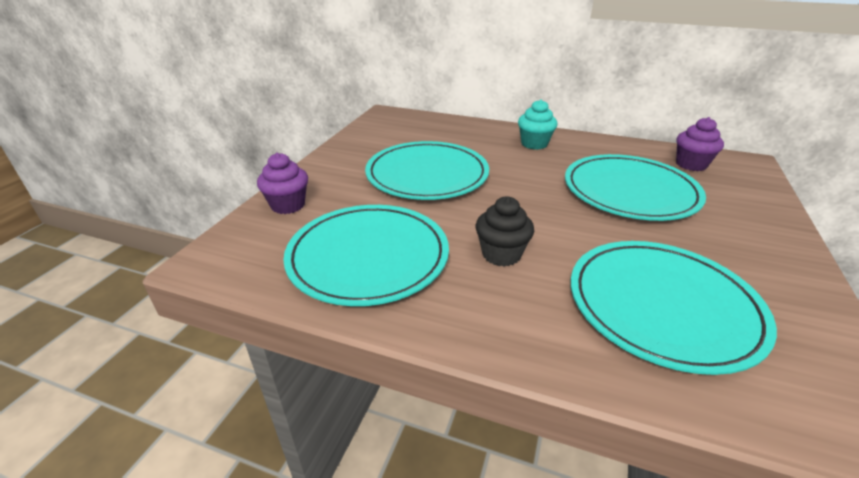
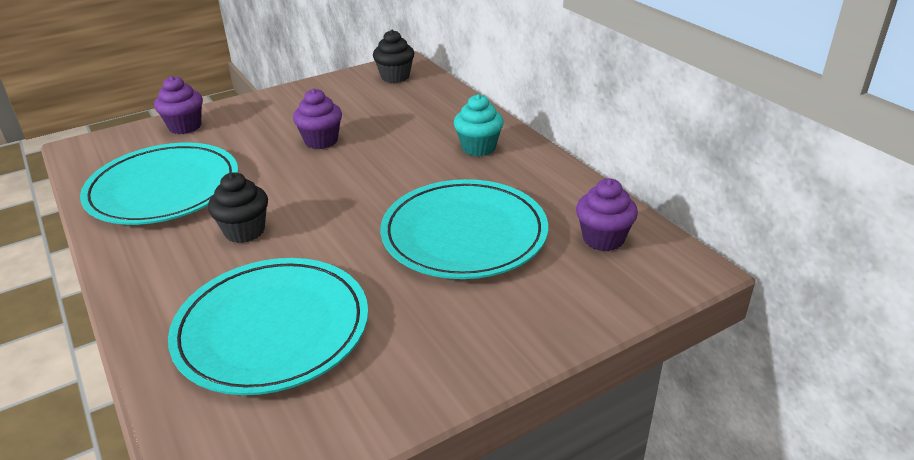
camera: 40 degrees right, 0 degrees up
turquoise plate [365,141,489,200] -> purple cupcake [293,88,342,149]
none -> black cupcake [373,30,414,83]

